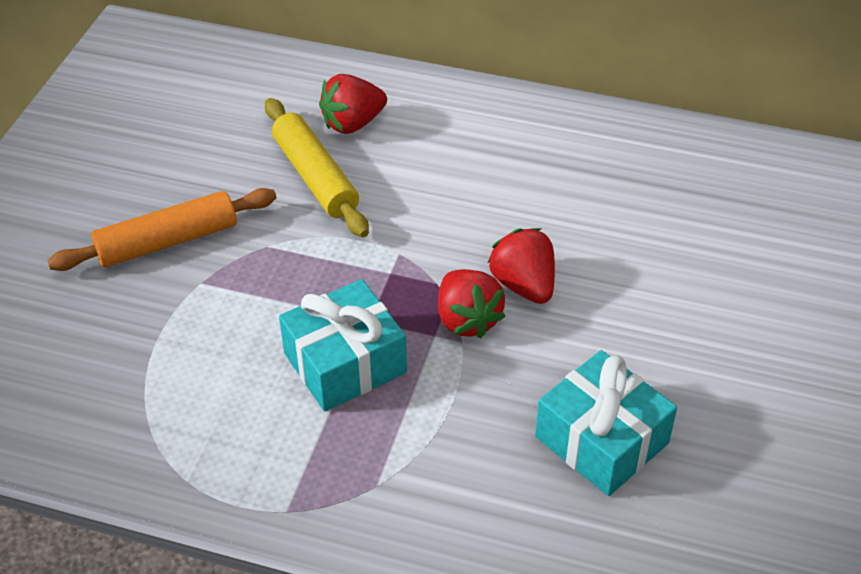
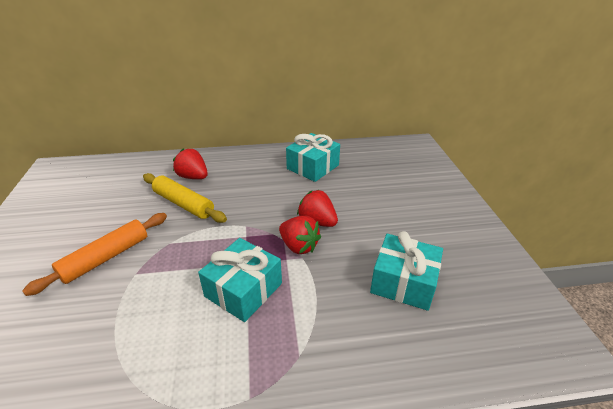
camera: 25 degrees left, 10 degrees down
red strawberry [319,74,387,134] -> red strawberry turned 90 degrees clockwise [173,149,208,179]
none -> turquoise gift [286,133,340,182]

